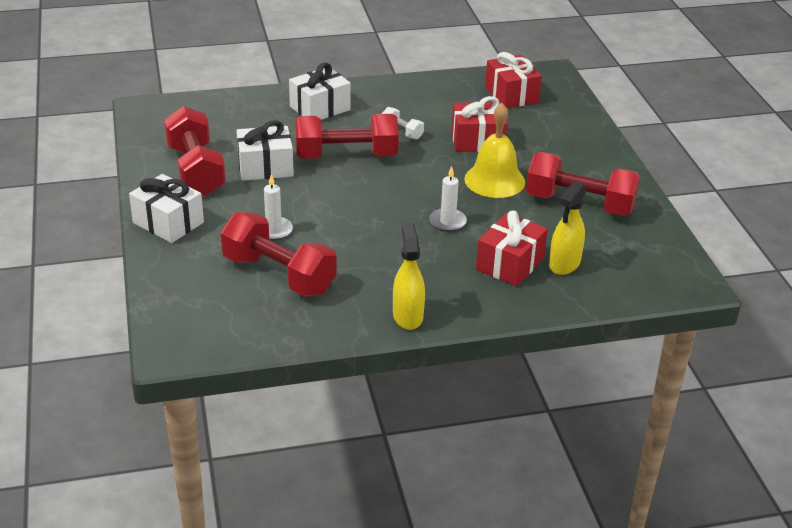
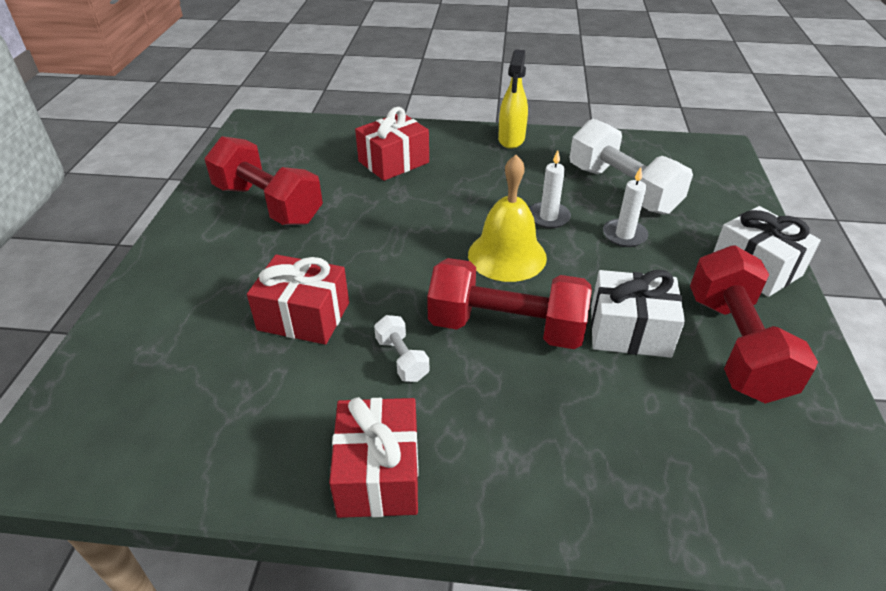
camera: 160 degrees left, 5 degrees up
red dumbbell [220,212,337,296] -> white dumbbell [570,118,693,215]
white gift [289,63,351,120] -> none
white candle [429,166,467,232] -> white candle moved to [529,150,571,228]
yellow bell [464,103,525,198] -> yellow bell moved to [468,155,547,282]
red gift [485,52,542,108] -> red gift moved to [329,397,419,518]
yellow spray bottle [549,181,587,275] -> none

